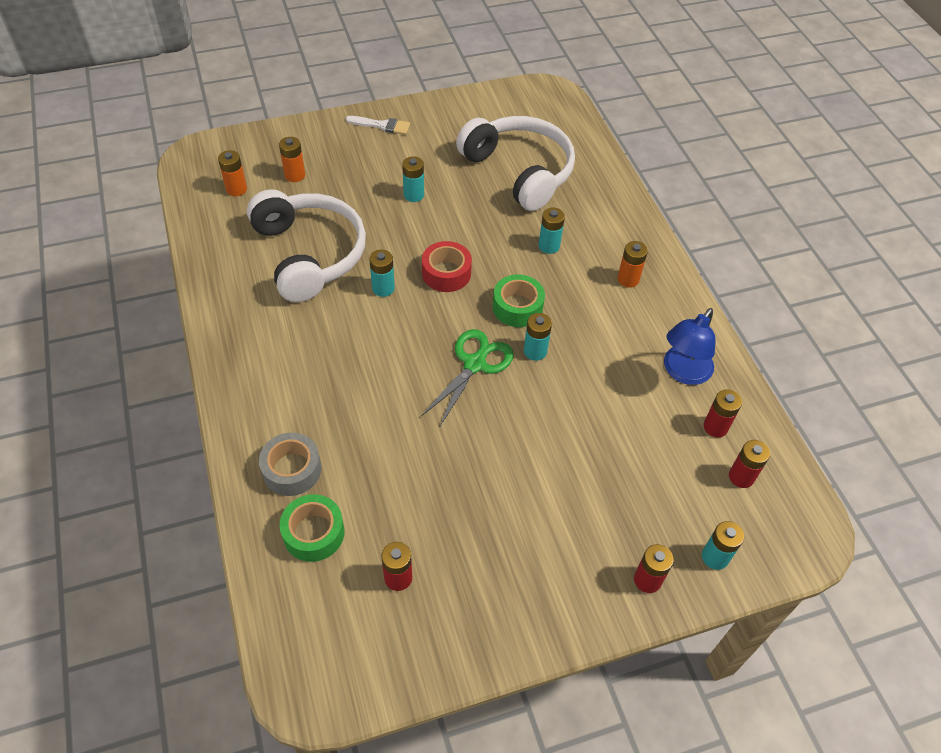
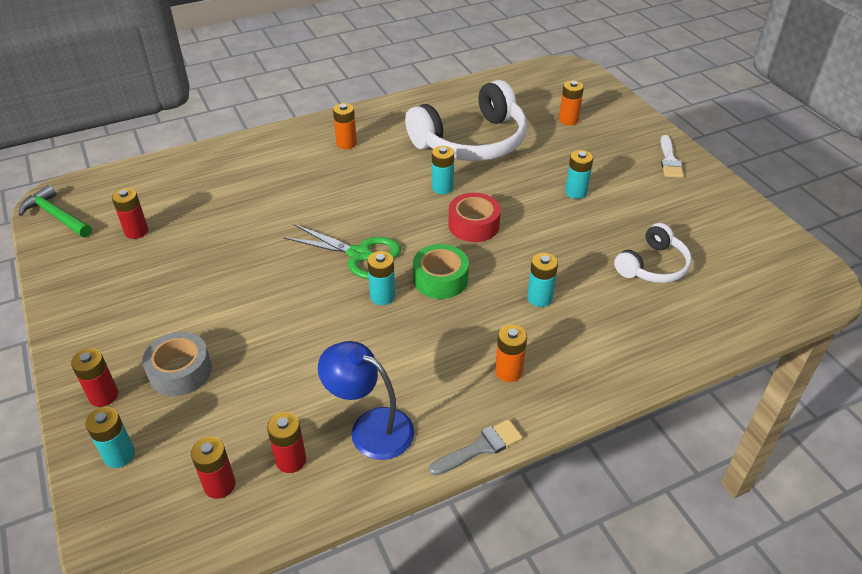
camera: 85 degrees right, 10 degrees down
orange battery [218,150,247,196] -> orange battery moved to [333,103,357,149]
grey tape [259,433,321,496] -> grey tape moved to [142,332,212,396]
green tape [280,494,344,562] -> none
white headphones [456,116,575,211] -> white headphones [614,223,692,283], size x0.54
none -> green hammer [19,185,92,237]
none -> grey brush [429,419,523,476]

